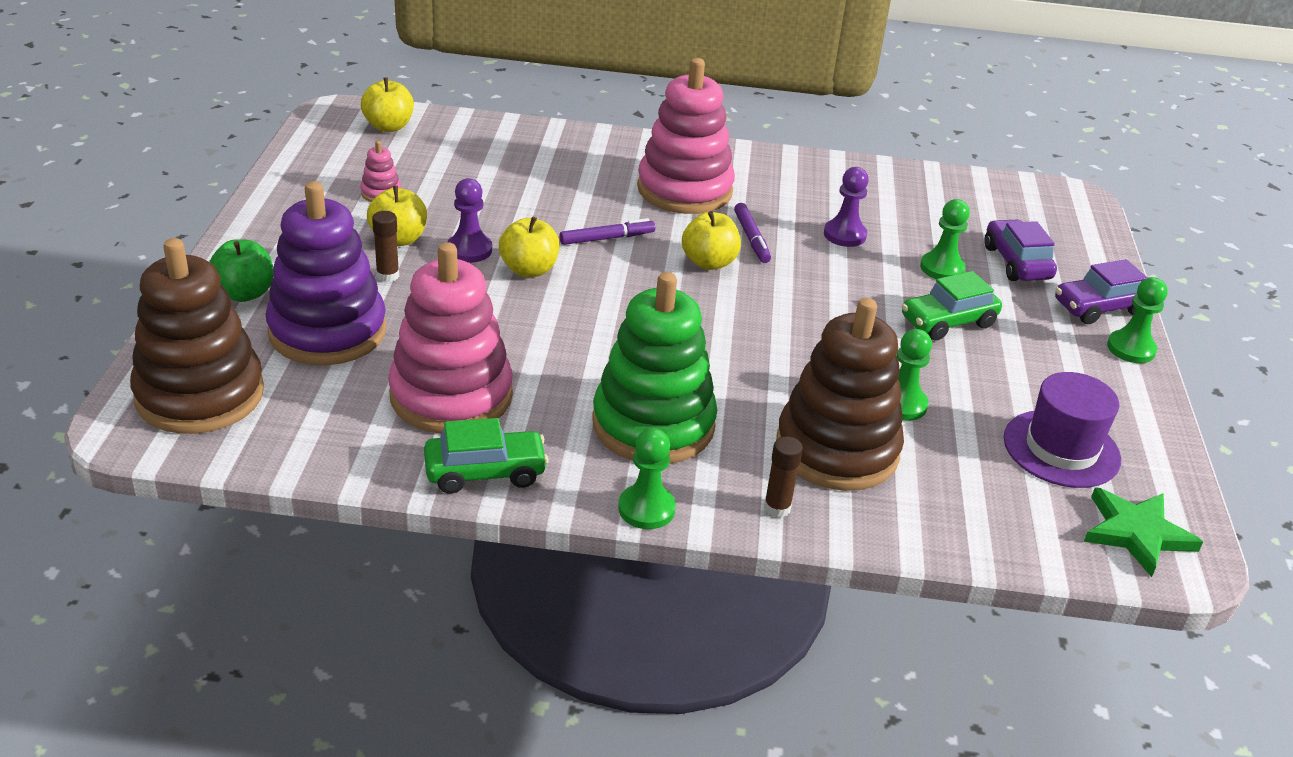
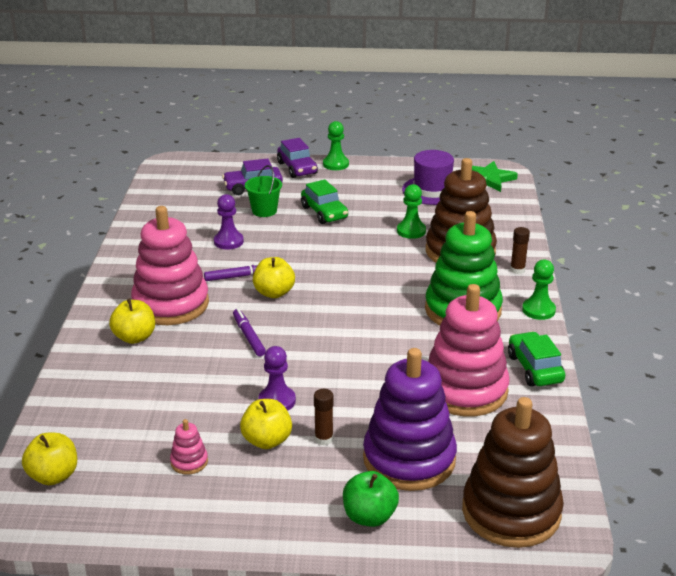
camera: 90 degrees left, 5 degrees down
yellow apple [499,216,559,277] -> yellow apple moved to [109,299,155,344]
green pawn [920,199,970,279] -> green bucket [245,165,282,217]

